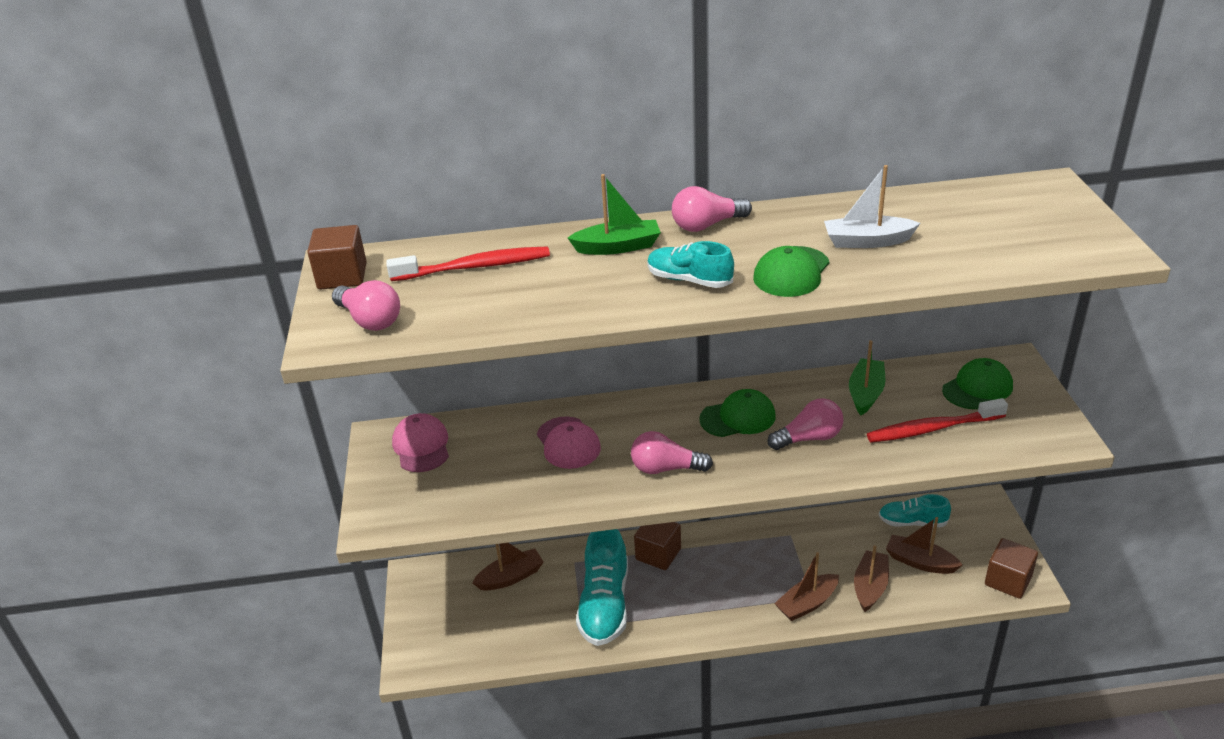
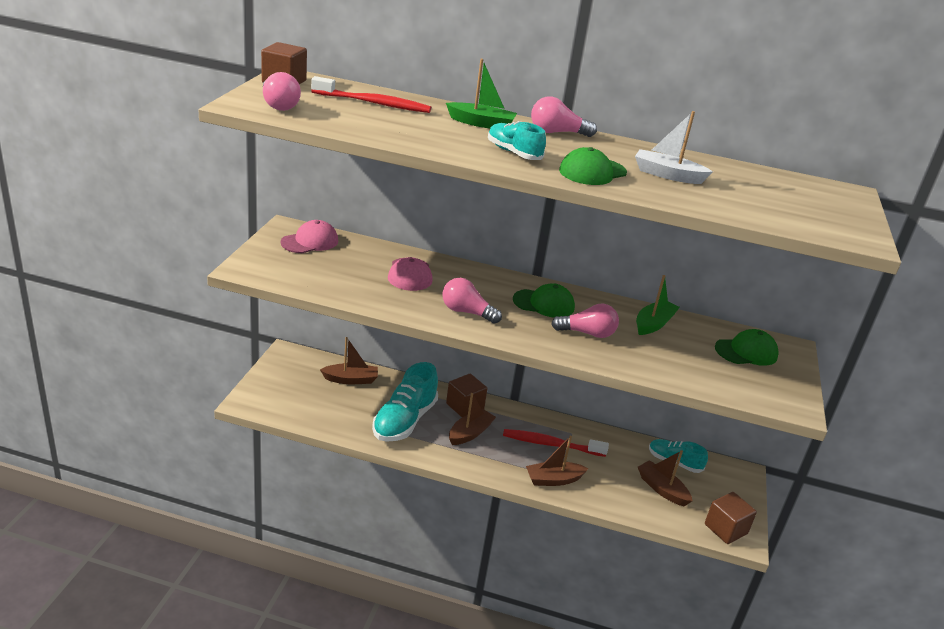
camera: 15 degrees right, 5 degrees down
pink cap [392,413,449,472] -> pink cap turned 45 degrees clockwise [281,220,338,253]
brown boat [854,545,889,612] -> brown boat moved to [449,393,496,445]
red toothbrush [867,398,1008,443] -> red toothbrush moved to [503,429,609,457]

